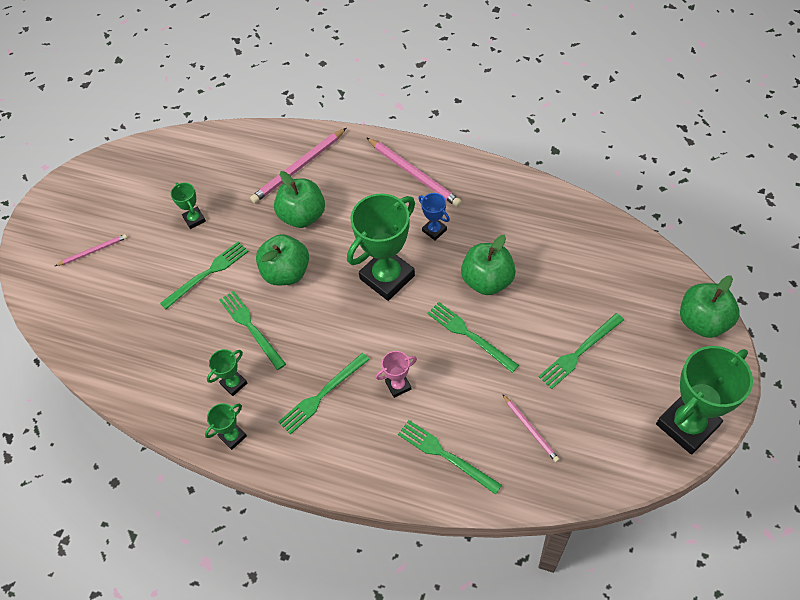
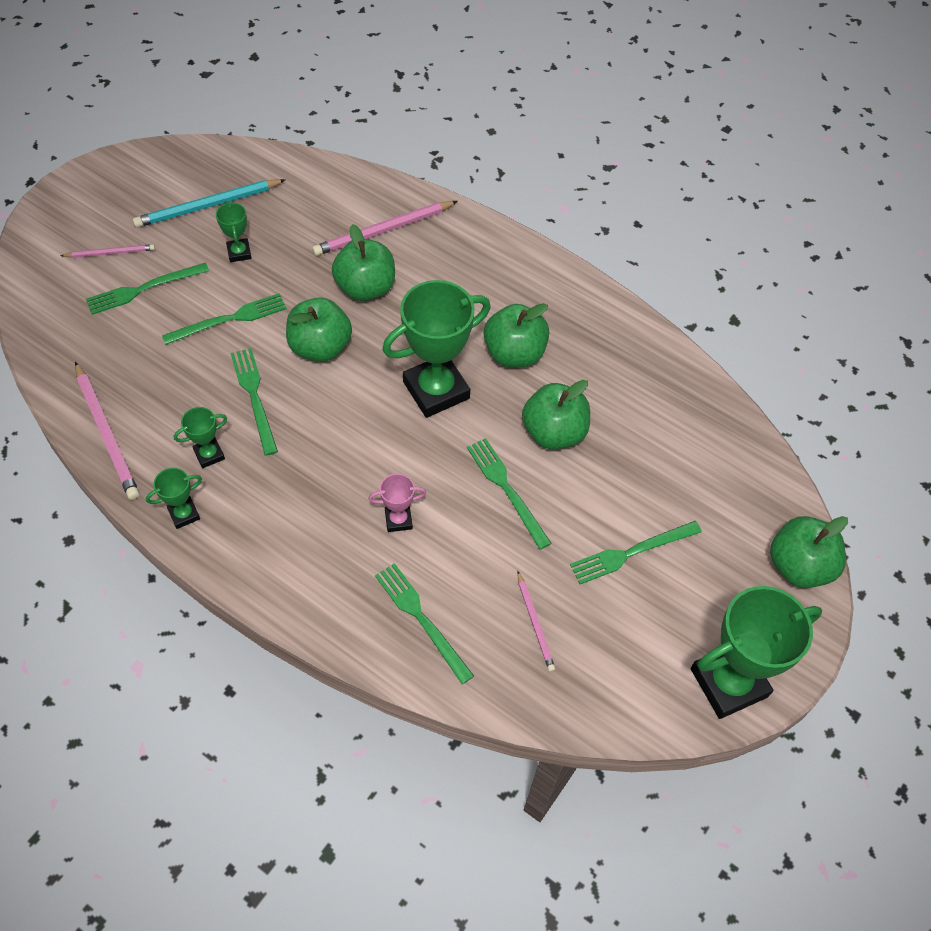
camera: 10 degrees right, 0 degrees up
green fork [278,353,370,434] -> green fork moved to [86,263,209,315]
pink pencil [366,137,462,207] -> pink pencil moved to [75,362,139,500]
blue trophy [418,193,450,240] -> green apple [484,303,549,367]
none -> turquoise pencil [133,179,286,228]

